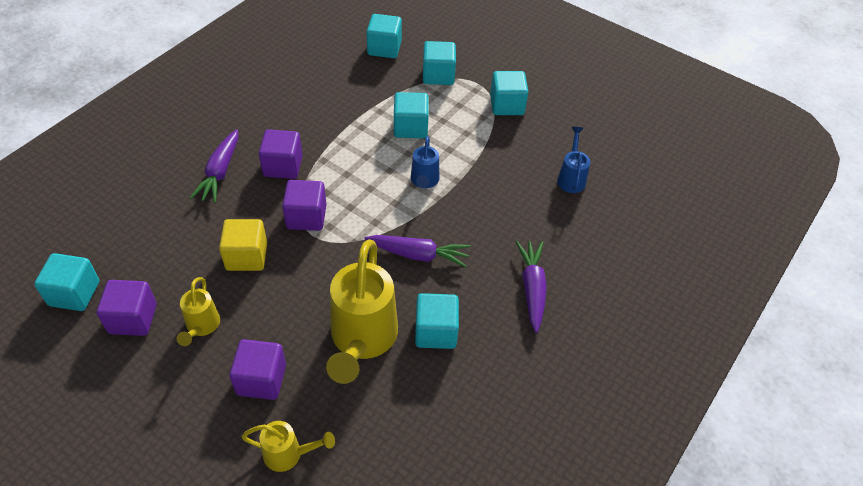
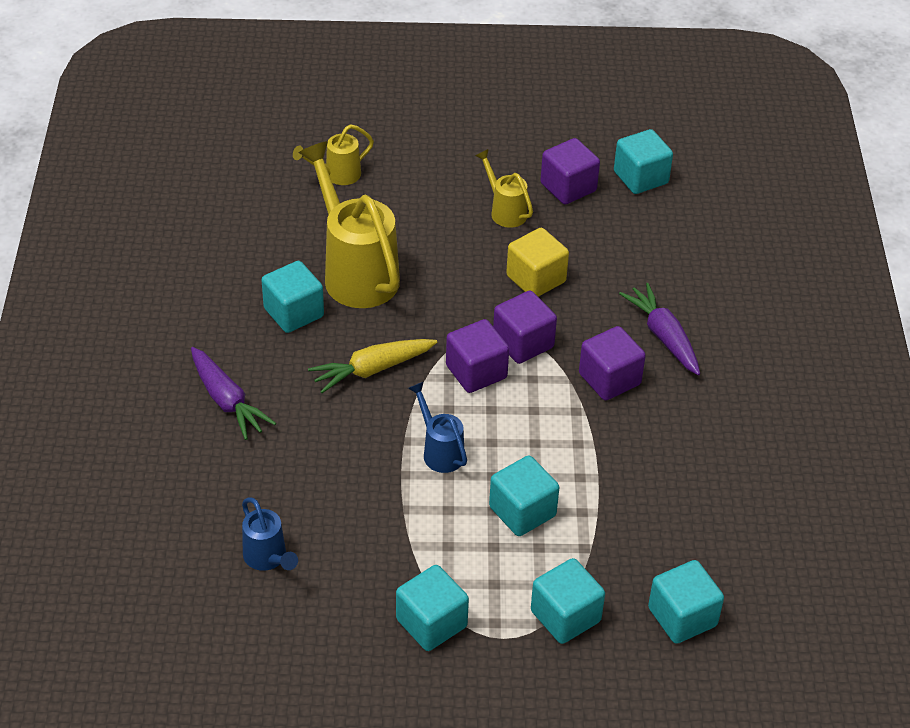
camera: 145 degrees right, 5 degrees down
purple cube [229,339,286,400] -> purple cube moved to [446,319,509,393]
purple carrot [364,235,471,268] -> yellow carrot [308,339,437,393]

